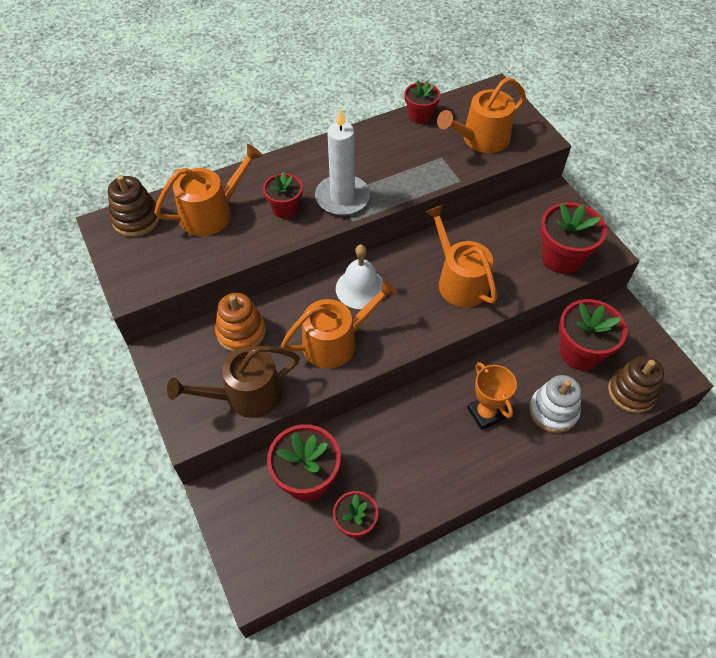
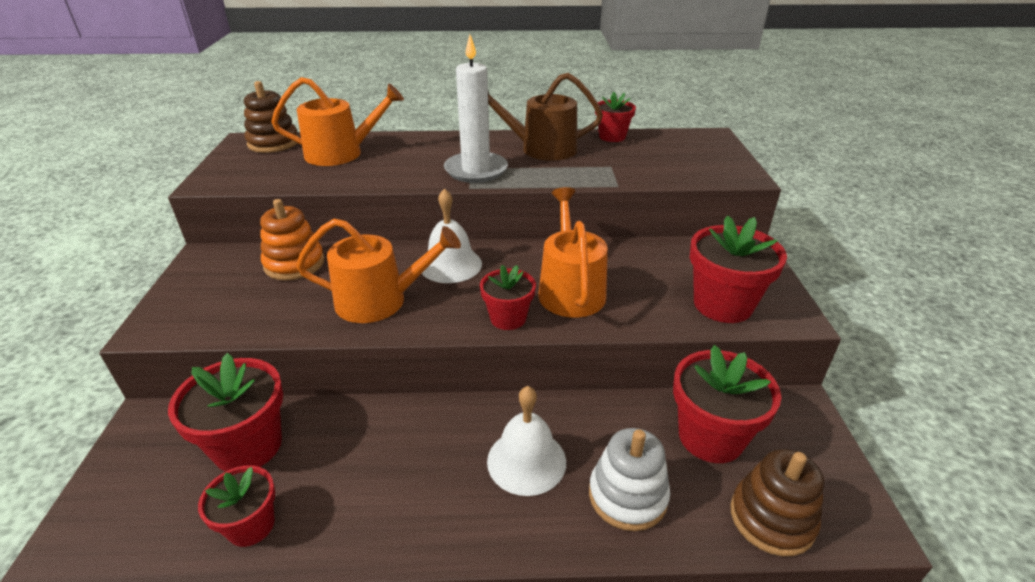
camera: 25 degrees right, 20 degrees down
brown watering can [167,346,300,418] -> brown watering can moved to [488,73,603,161]
red flower pot [263,172,303,219] -> red flower pot moved to [480,265,536,330]
orange watering can [437,77,526,153] -> none
orange trophy [467,362,517,430] -> white bell [487,386,566,496]

